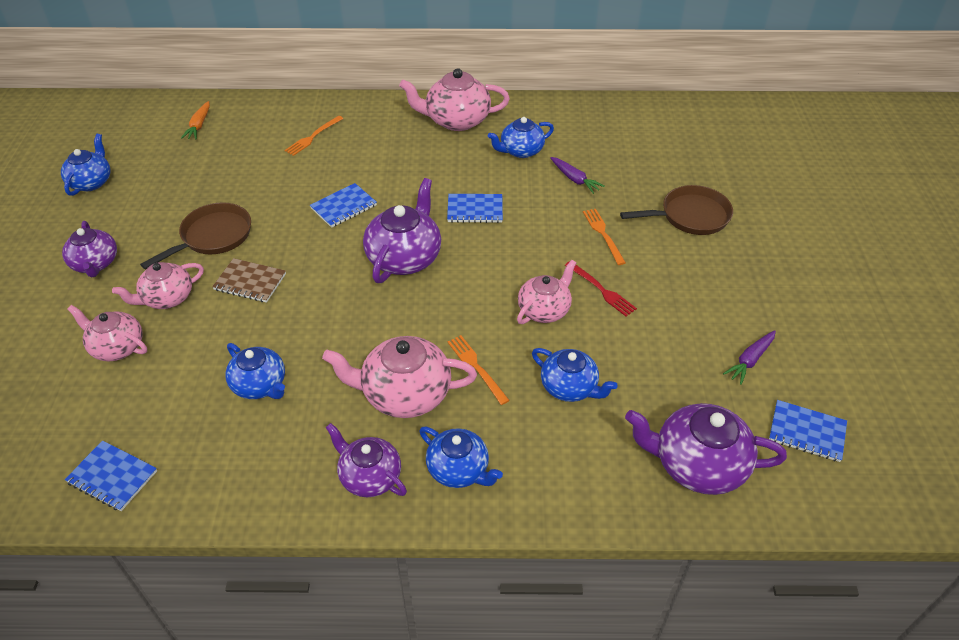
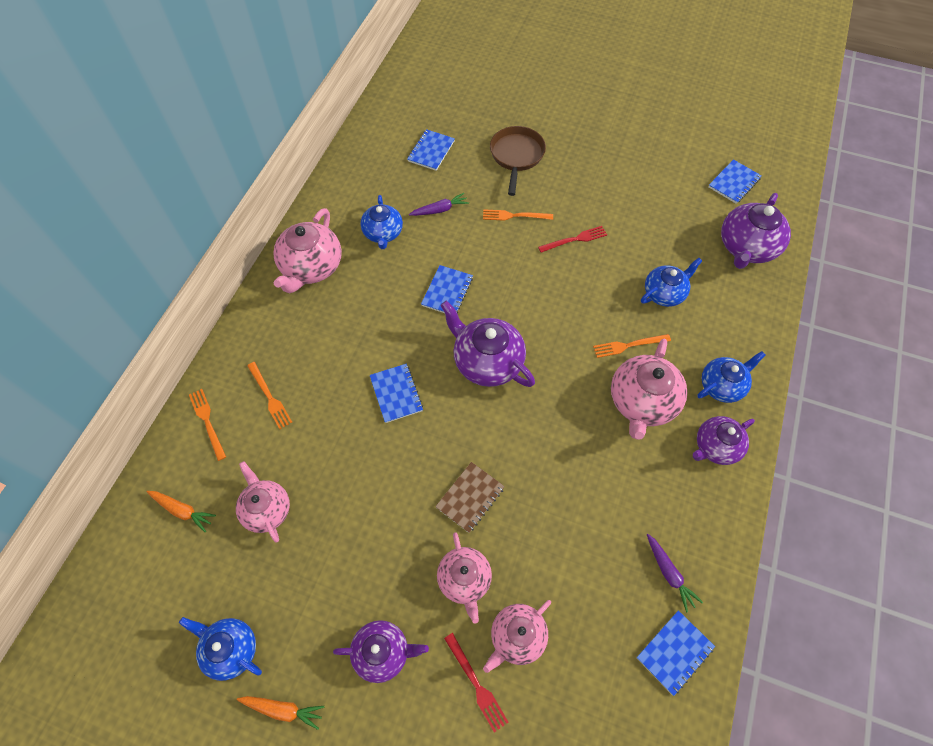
camera: 70 degrees left, 15 degrees up
brown pan [140,203,251,269] -> none
blue teapot [225,343,285,399] -> none
pink teapot [517,260,576,324] -> pink teapot moved to [236,461,290,543]
purple carrot [723,330,776,385] -> purple carrot moved to [647,534,703,613]
none -> orange fork [189,389,226,461]
none -> orange carrot [237,696,324,730]
none -> blue notebook [407,129,455,171]
none -> red fork [444,633,508,733]

